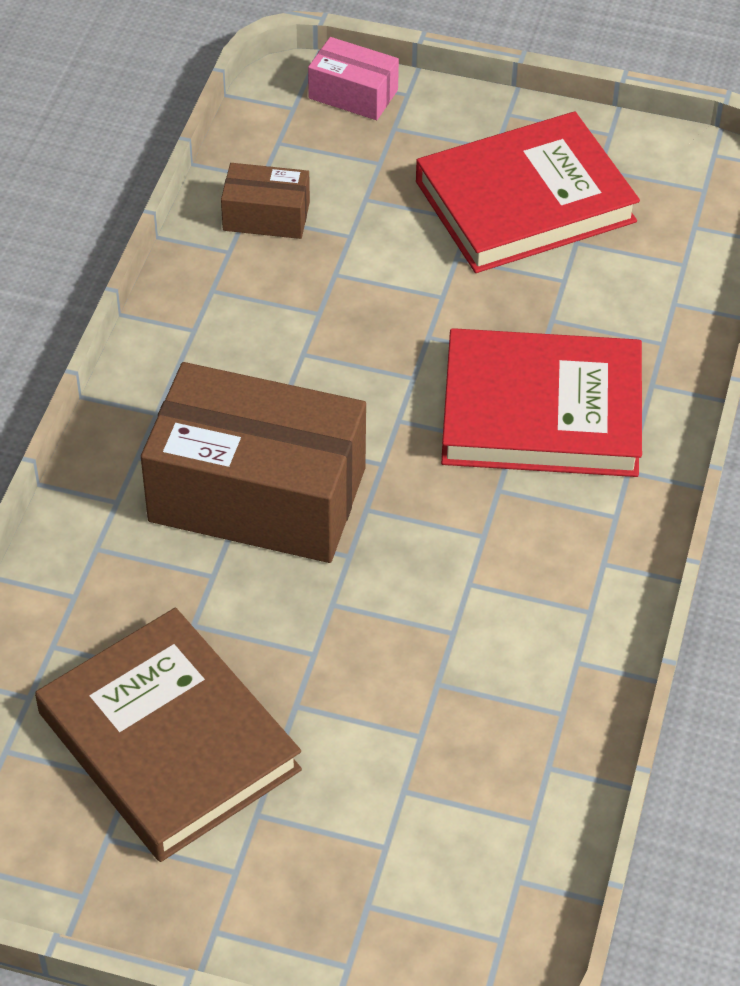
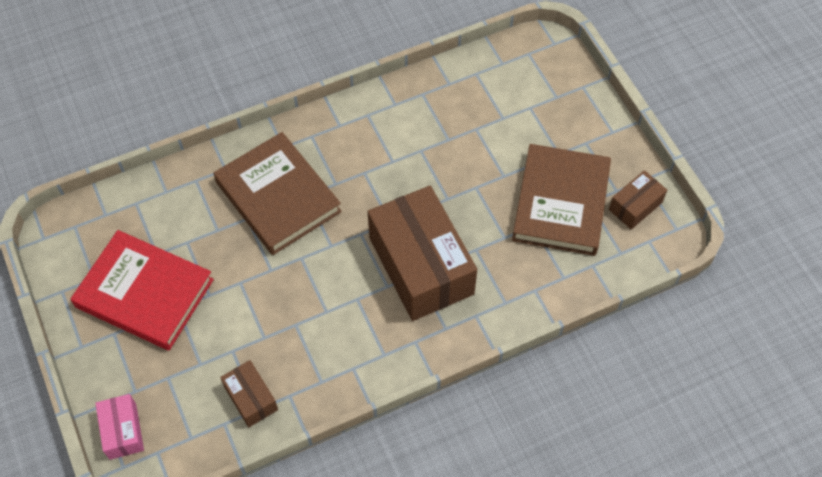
camera: 130 degrees left, 10 degrees up
red book [441,328,642,477] -> brown book [214,132,342,255]
none -> brown box [609,170,667,230]

